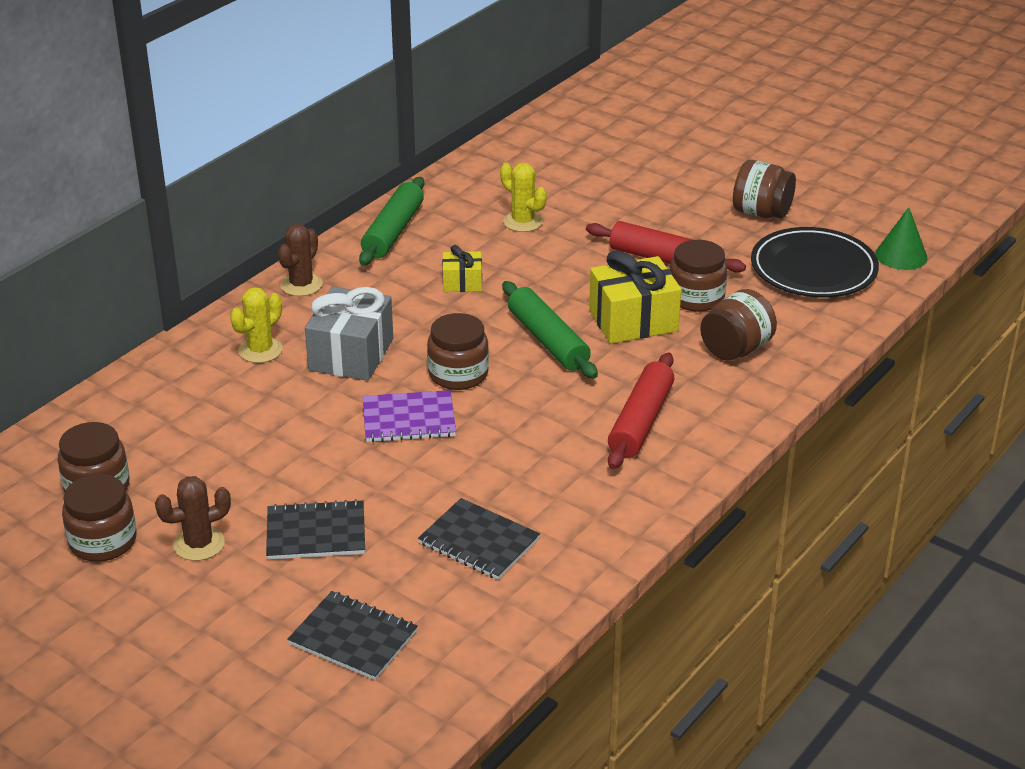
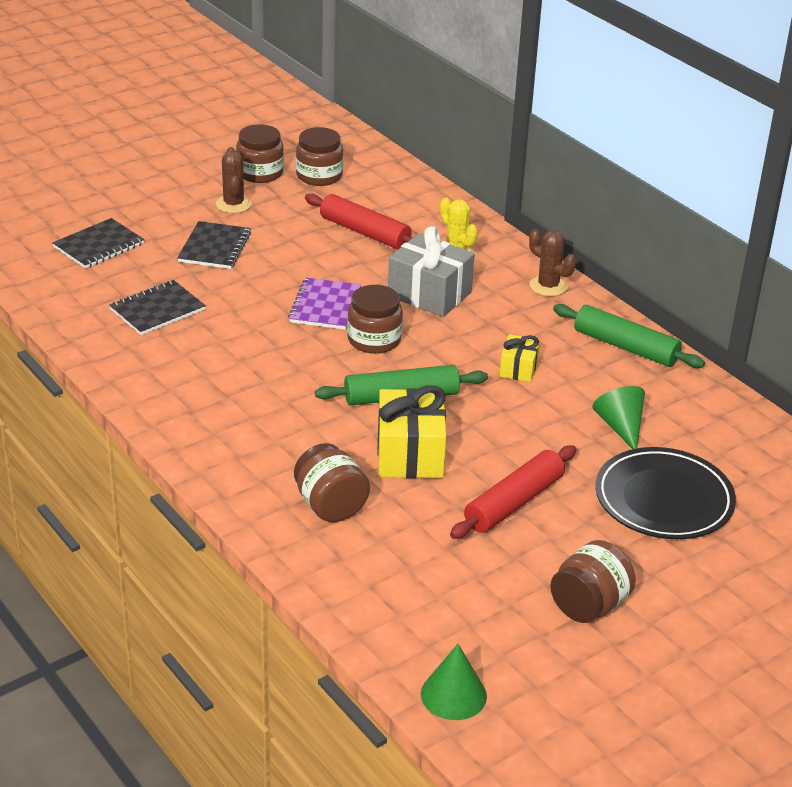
camera: 105 degrees right, 0 degrees up
yellow cactus [500,163,547,232] -> green cone [592,386,645,449]
red rolling pin [608,353,674,469] -> red rolling pin moved to [305,193,413,250]
brown jar [670,240,727,312] -> none
black plate [751,227,879,298] -> black plate moved to [595,447,736,539]

